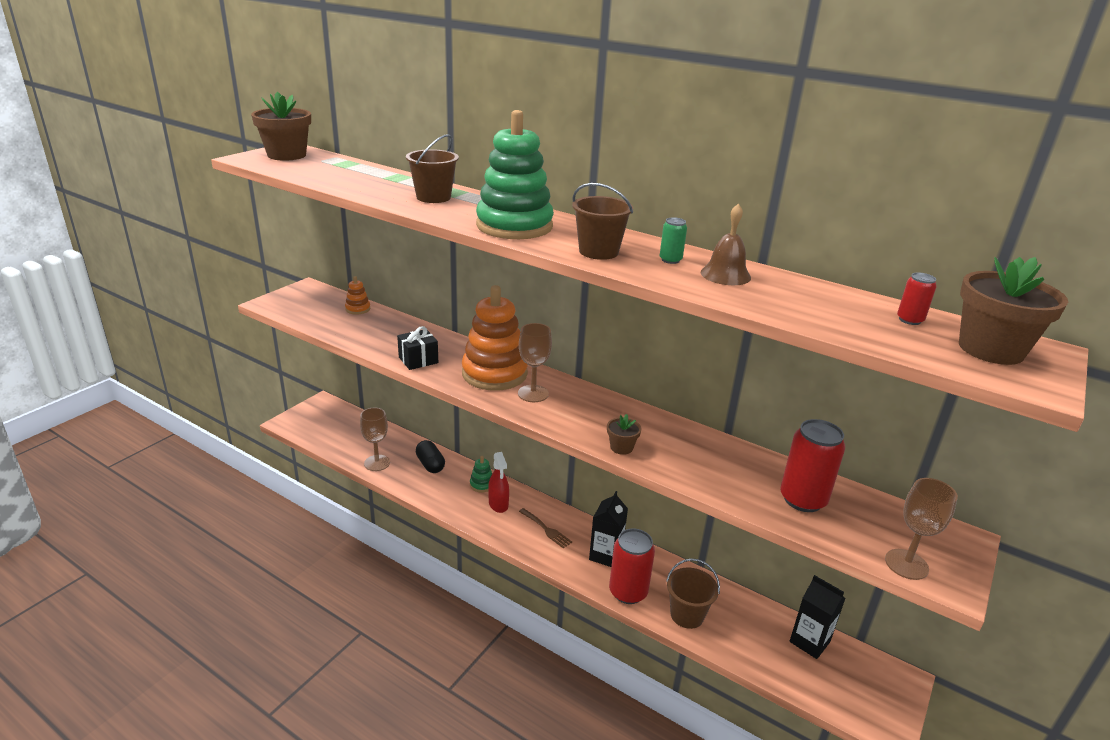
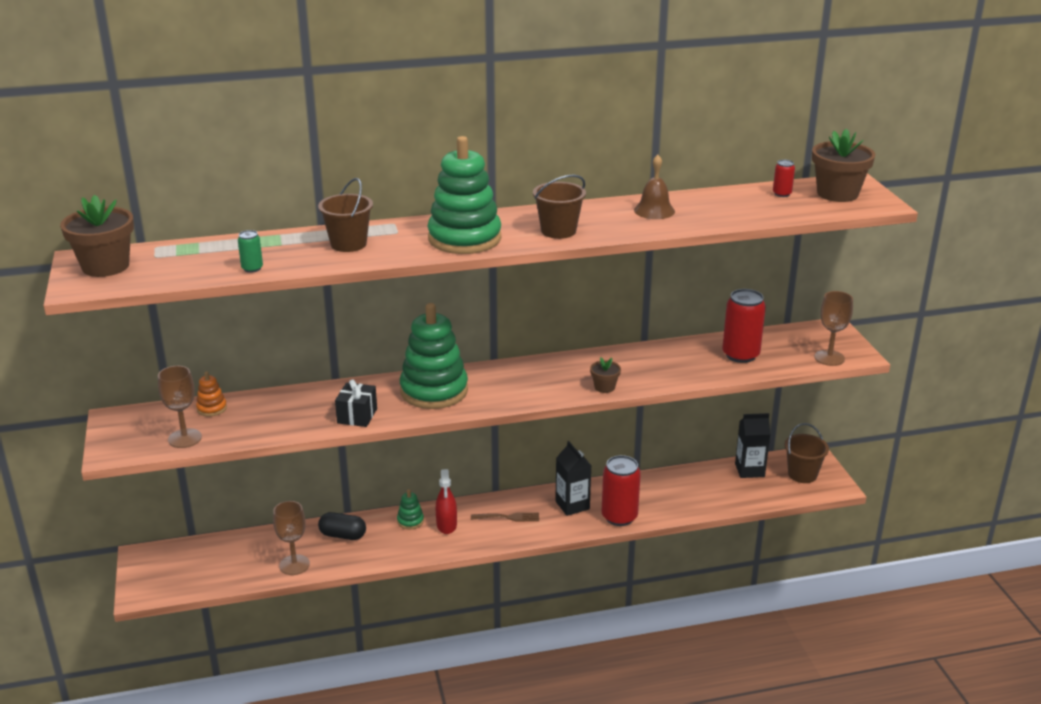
camera: 45 degrees left, 0 degrees up
orange stacking toy [462,285,528,391] -> green stacking toy [400,303,468,409]
red spray bottle [488,452,509,513] -> red spray bottle turned 60 degrees clockwise [436,469,457,534]
brown goblet [518,323,552,402] -> brown goblet moved to [158,366,202,448]
green can [660,217,687,264] -> green can moved to [238,230,263,273]
brown bucket [666,558,720,629] -> brown bucket moved to [784,423,829,483]

